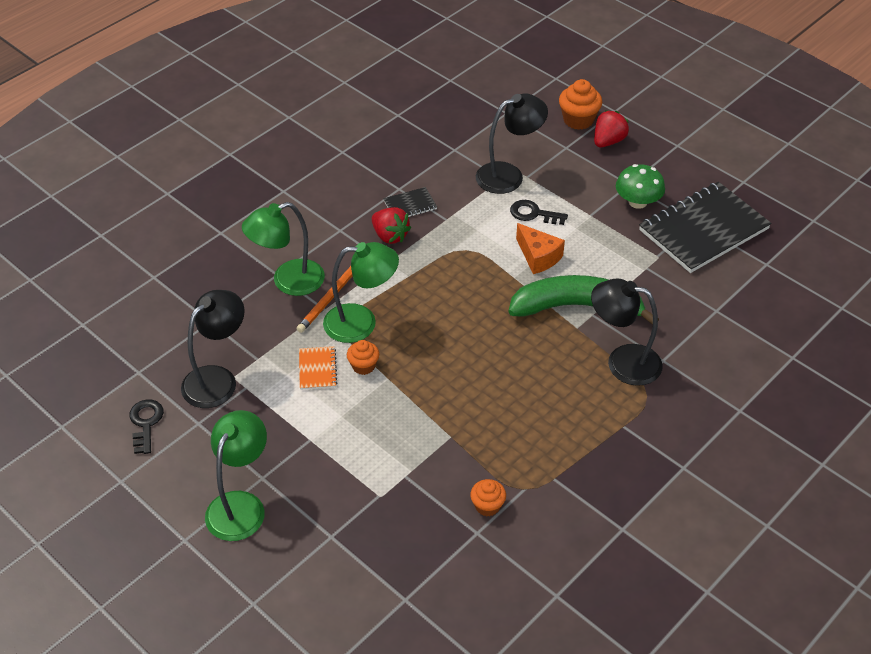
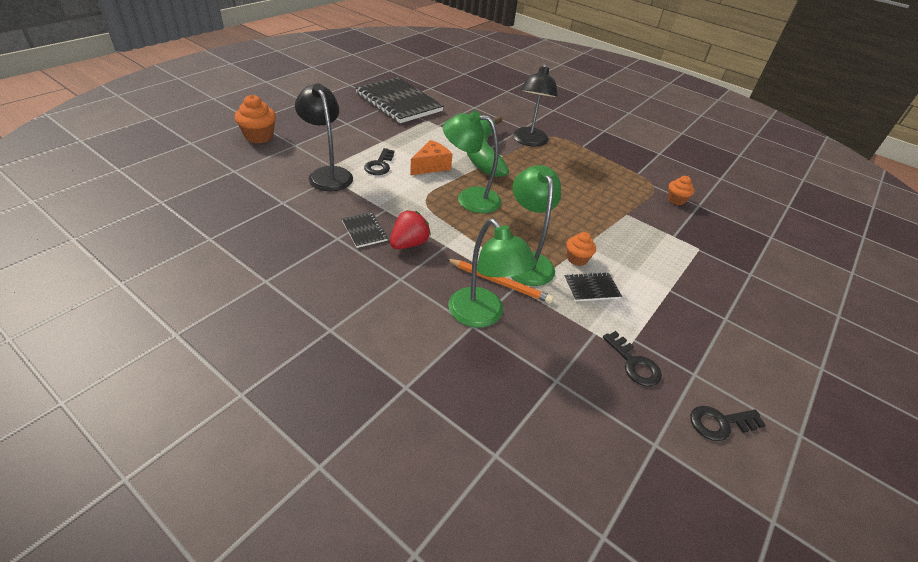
camera: 100 degrees left, 5 degrees down
black lamp [181,290,245,408] -> black key [603,331,662,386]
green lamp [205,410,267,541] -> green lamp moved to [443,111,502,213]
orange notebook [299,346,337,390] -> black notebook [564,272,622,301]
red strawberry [594,110,629,148] -> none
green mushroom [616,164,665,209] -> none

